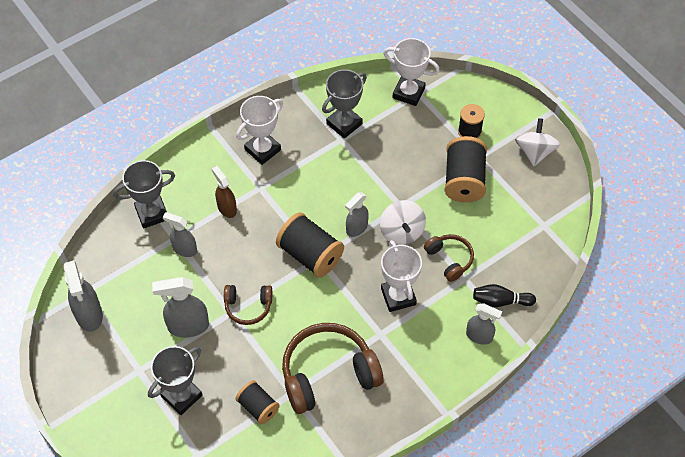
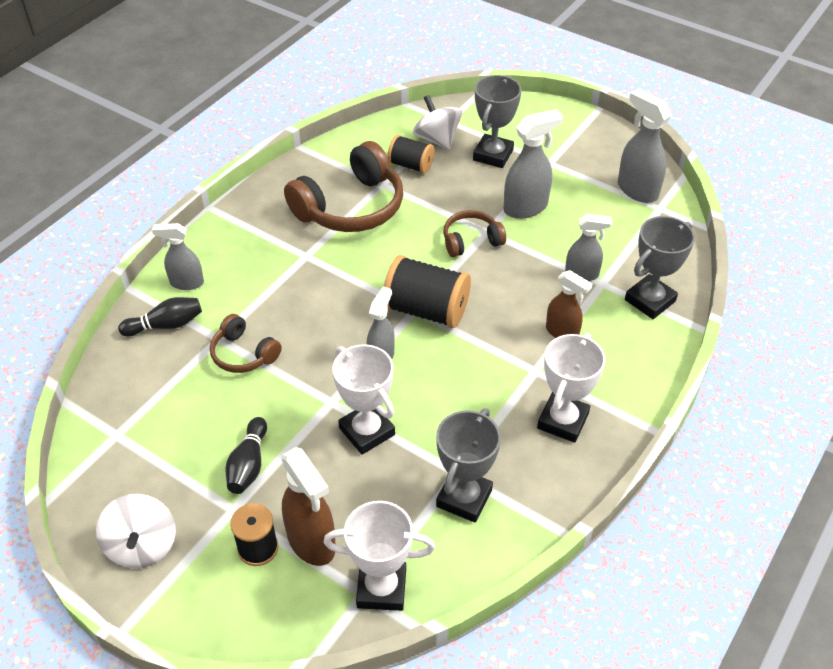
camera: 160 degrees right, 10 degrees down
white spinning top [380,200,426,245] -> white spinning top moved to [413,95,462,150]
white trophy [381,240,422,312] -> white trophy moved to [333,344,395,455]
black spool [444,136,487,202] -> black bowling pin [225,417,267,494]
none -> brown spray bottle [281,447,336,566]

